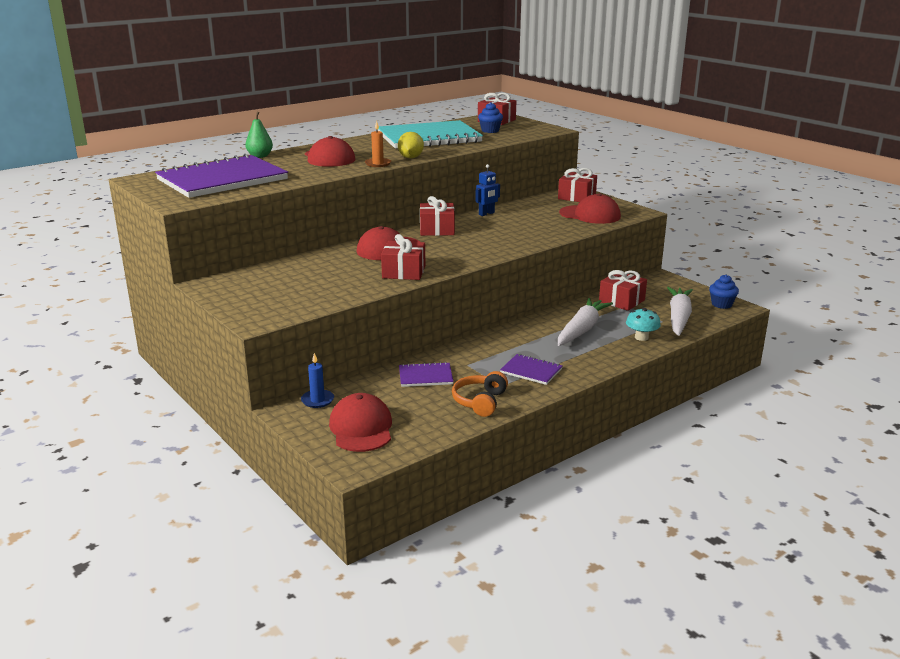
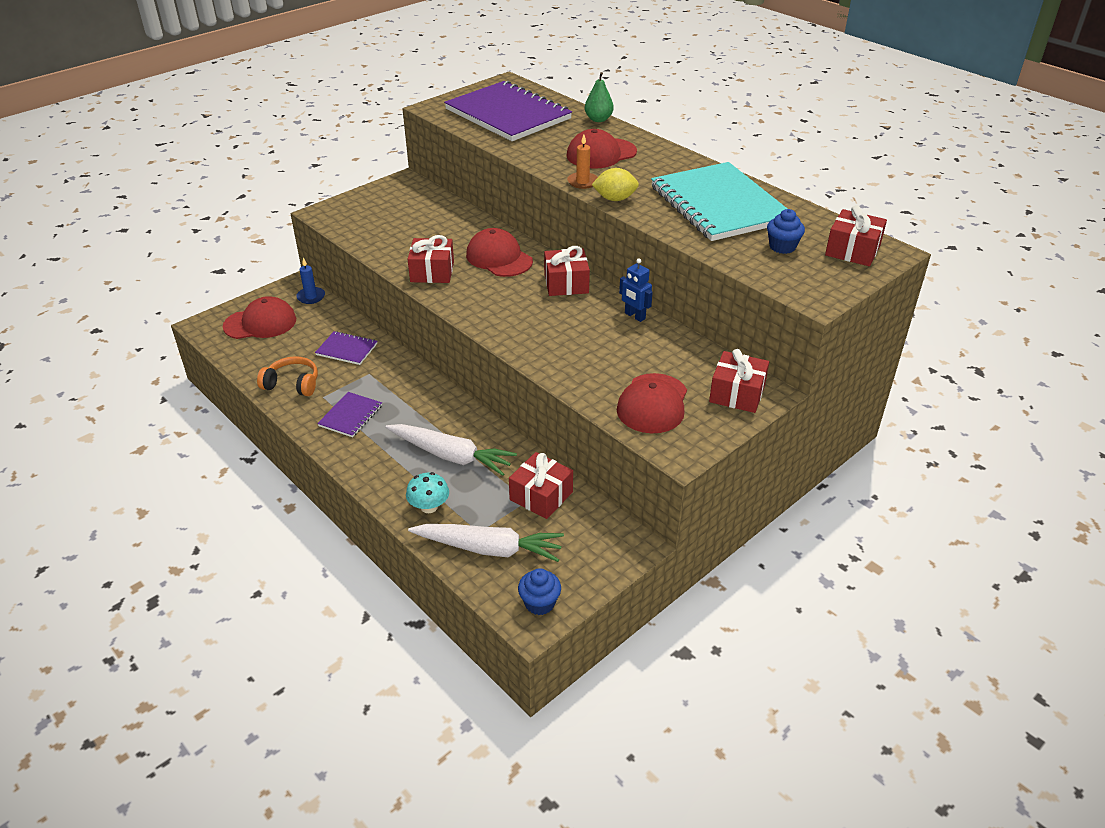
camera: 85 degrees right, 15 degrees up
purple notebook [399,362,454,387] -> purple notebook turned 60 degrees counterclockwise [315,331,377,365]

